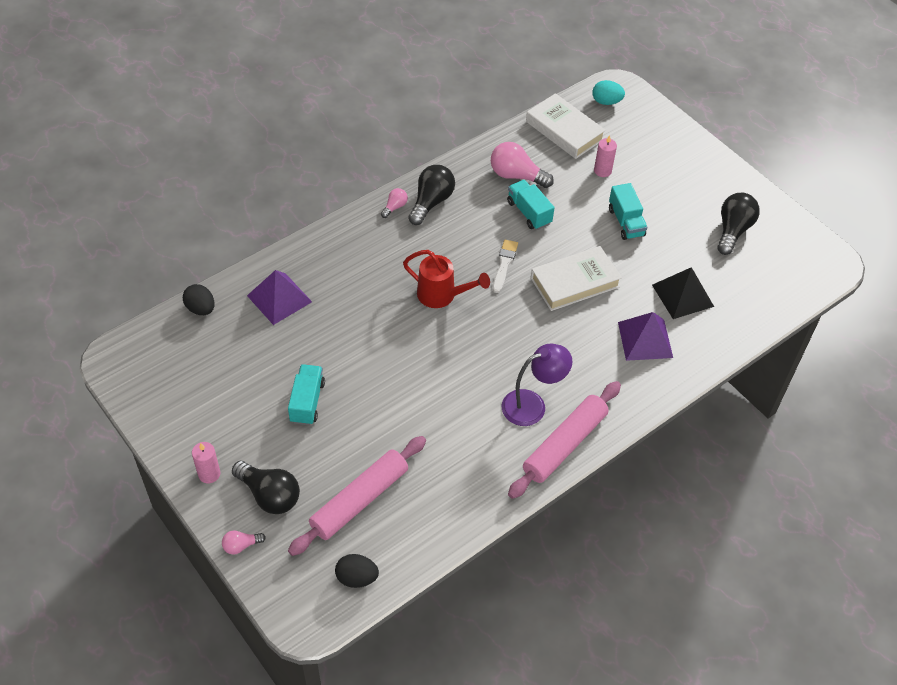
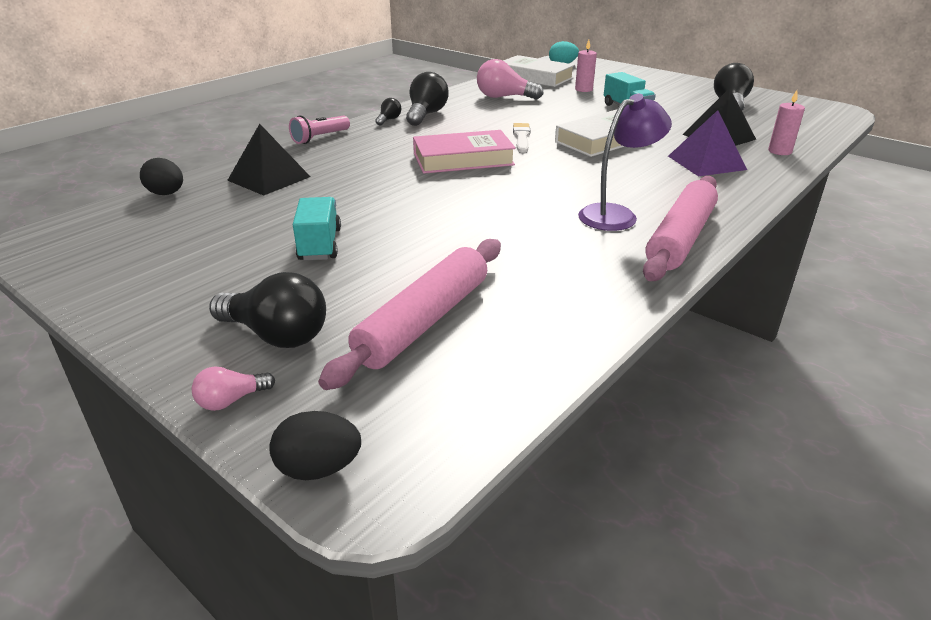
camera: 10 degrees left, 20 degrees down
pink candle [192,442,220,483] -> pink candle moved to [768,90,805,155]
purple pyramid [247,270,312,325] -> black pyramid [227,124,311,196]
black egg [335,554,379,588] -> black egg moved to [269,411,361,480]
pink light bulb [381,188,408,218] -> black light bulb [375,98,401,126]
red watering can [403,250,490,308] -> pink book [413,130,516,174]
turquoise truck [507,180,555,230] -> none
none -> pink flashlight [289,115,350,144]

